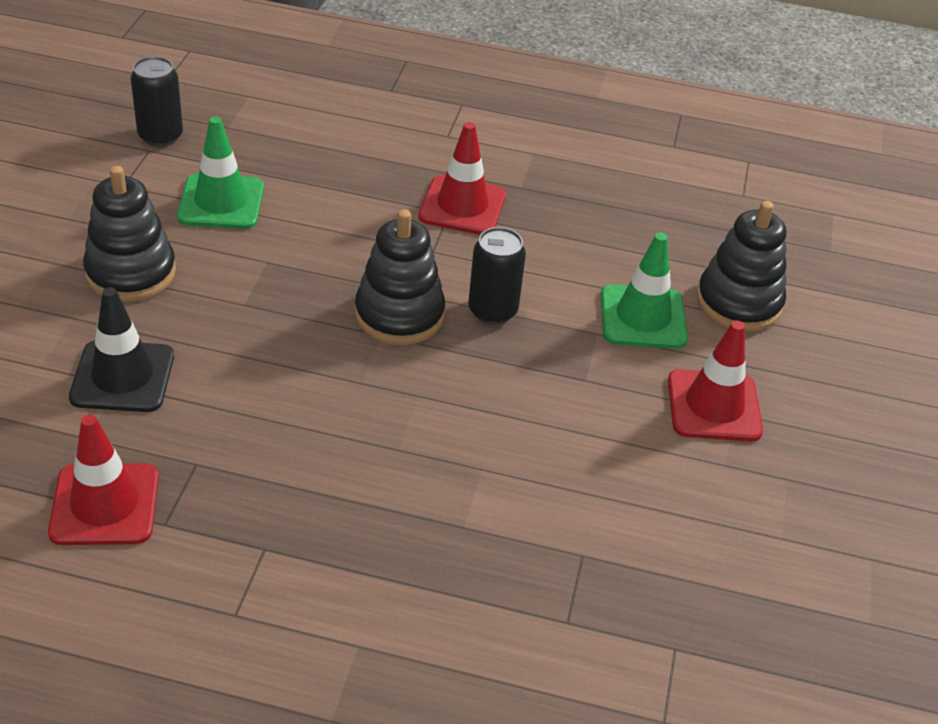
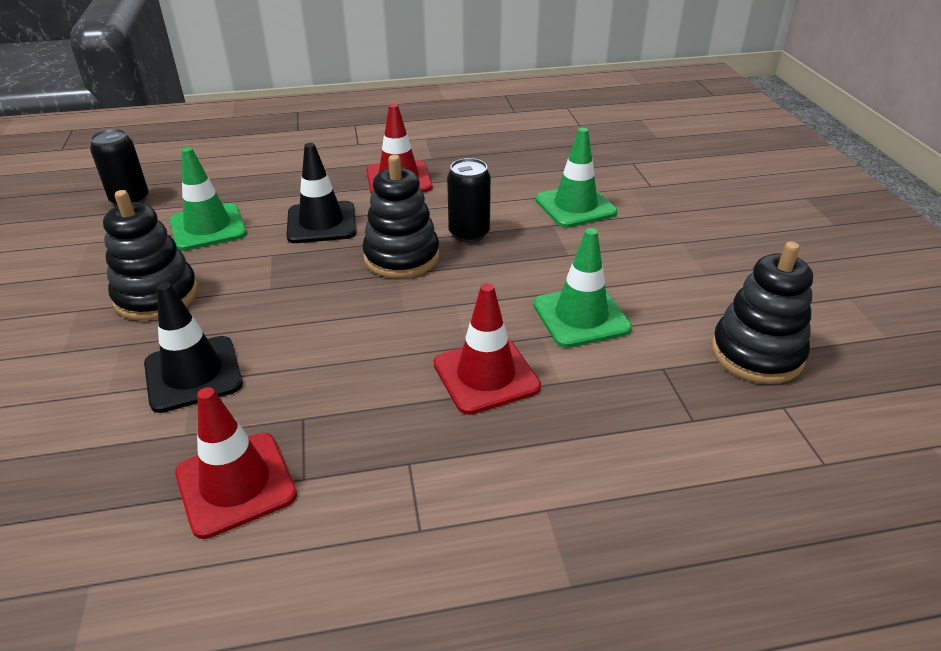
camera: 20 degrees left, 5 degrees down
red traffic cone [668,321,763,441] -> red traffic cone moved to [434,283,541,415]
black stacking toy [697,201,786,332] -> black stacking toy moved to [711,241,813,384]
none -> black traffic cone [286,143,356,243]
none -> green traffic cone [533,228,632,348]

